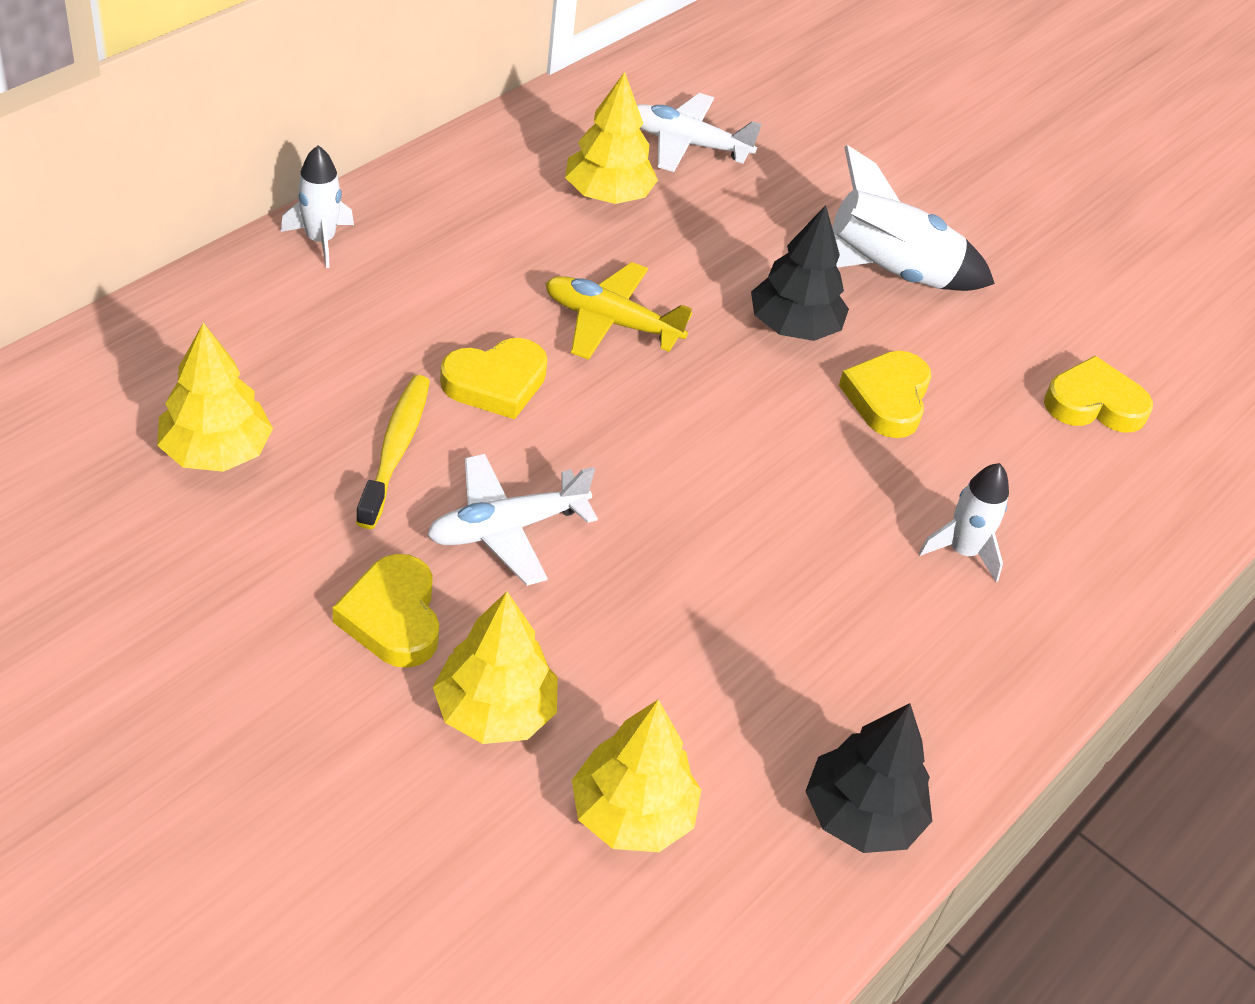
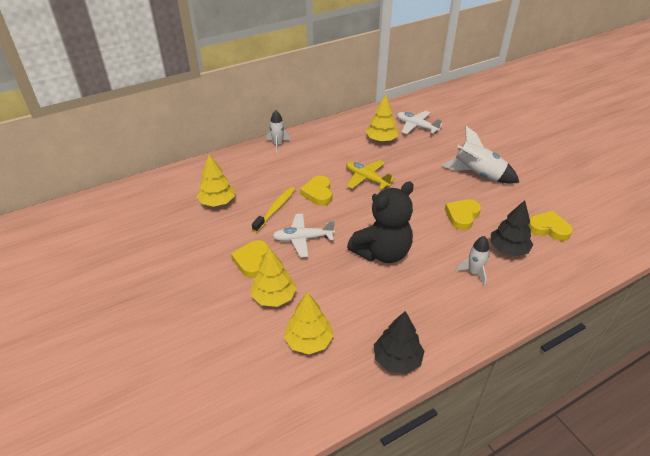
camera: 25 degrees right, 5 degrees down
yellow heart [440,338,548,419] -> yellow heart turned 90 degrees clockwise [300,175,332,206]
black tree [751,205,849,341] -> black tree moved to [490,200,533,256]
none -> black teddy bear [347,181,414,263]

